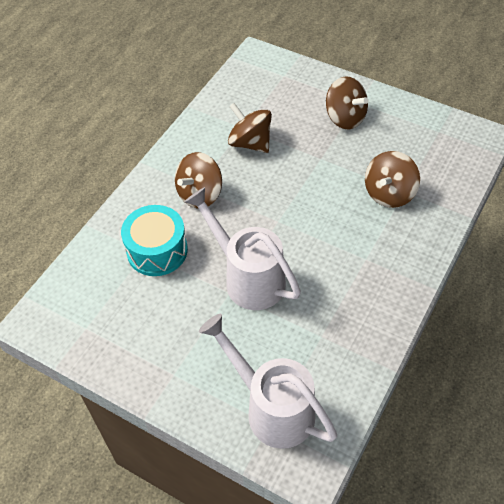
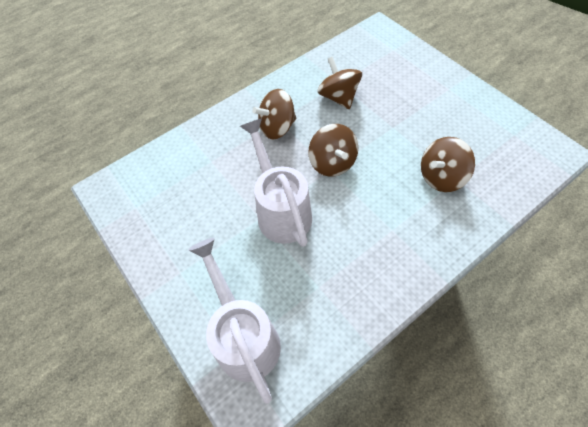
camera: 25 degrees right, 5 degrees up
turquoise drum [121,205,188,276] -> none
brown spinning top [326,76,368,129] -> brown spinning top moved to [308,124,358,177]

